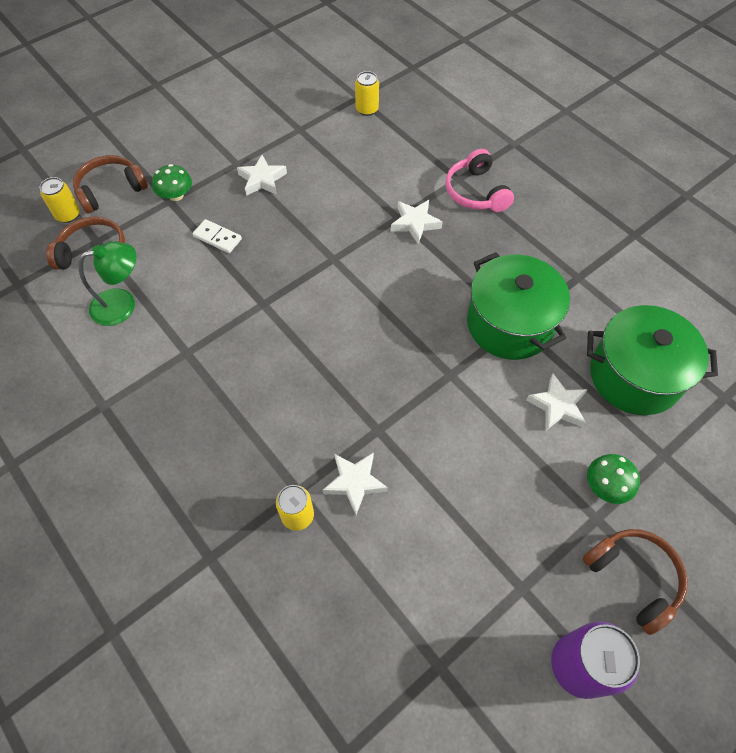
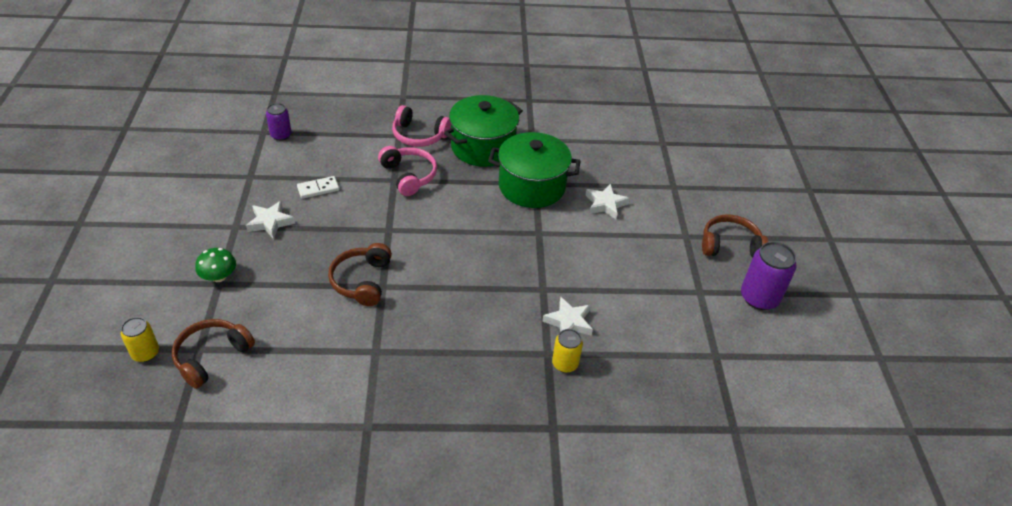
camera: 55 degrees left, 15 degrees down
brown headphones [73,155,148,213] -> brown headphones moved to [328,243,392,306]
green lamp [78,242,137,326] -> none
white domino [193,219,242,253] -> white domino moved to [297,176,339,199]
yellow can [355,71,379,116] -> purple can [266,103,292,141]
white star [391,200,443,244] -> pink headphones [378,146,437,196]
green pot [587,305,718,415] -> green pot moved to [444,95,523,167]
green mushroom [587,454,640,504] -> none

